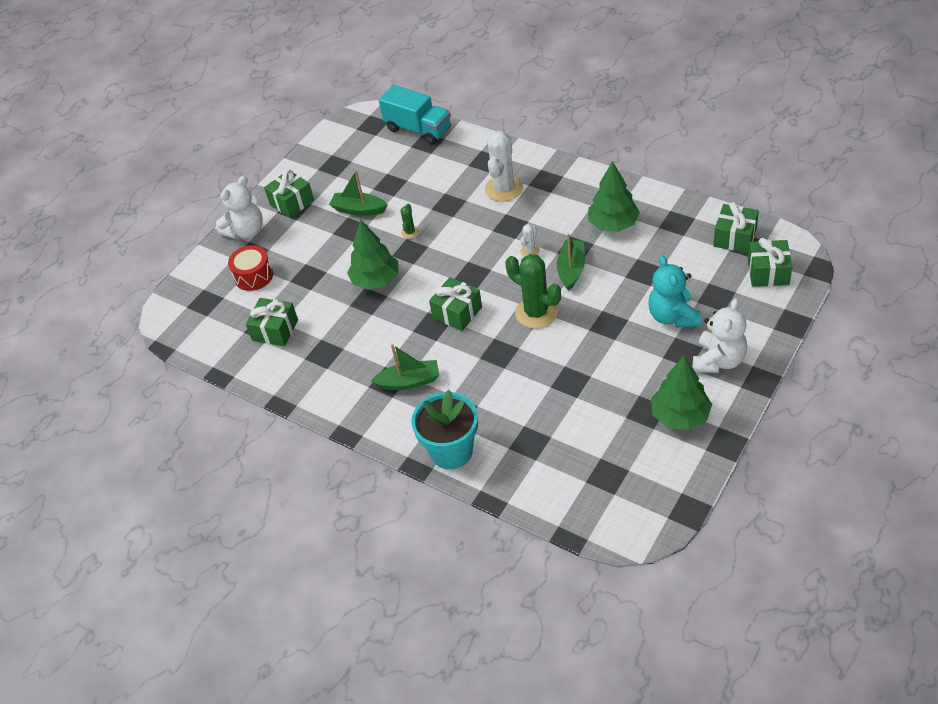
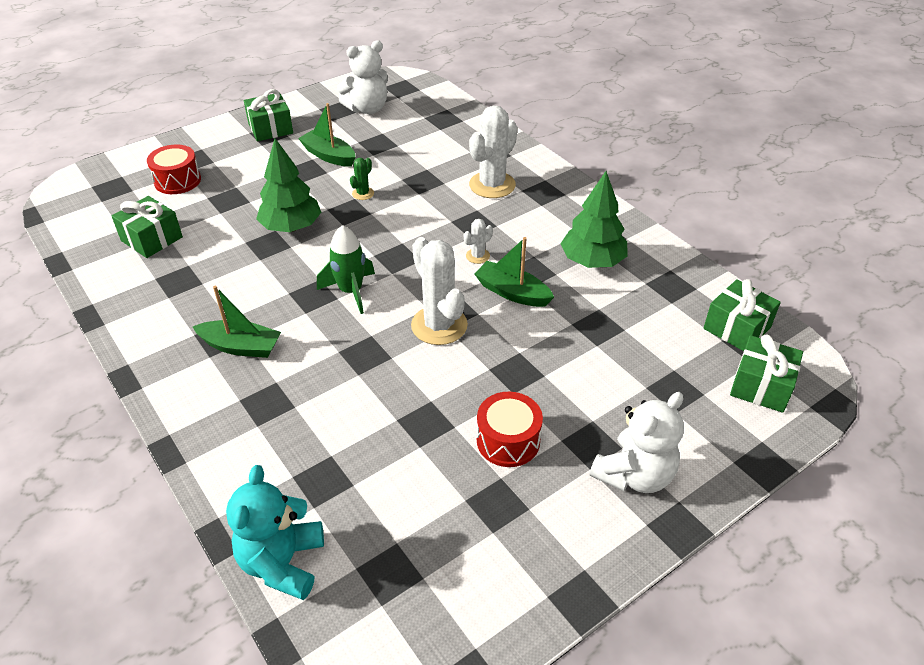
camera: 15 degrees right, 5 degrees down
white teddy bear [216,176,263,239] -> white teddy bear moved to [337,40,388,114]
turquoise truck [379,85,451,145] -> none
turquoise flower pot [411,390,478,469] -> none
green gift [429,277,482,331] -> green rocket [317,225,375,314]
green cactus [505,254,561,329] -> white cactus [411,237,468,345]
green boat [557,234,585,291] -> green boat turned 90 degrees counterclockwise [475,237,554,307]
turquoise teddy bear [648,255,701,328] -> turquoise teddy bear moved to [226,465,324,600]
green tree [651,356,712,430] -> none
none -> red drum [477,392,543,467]

